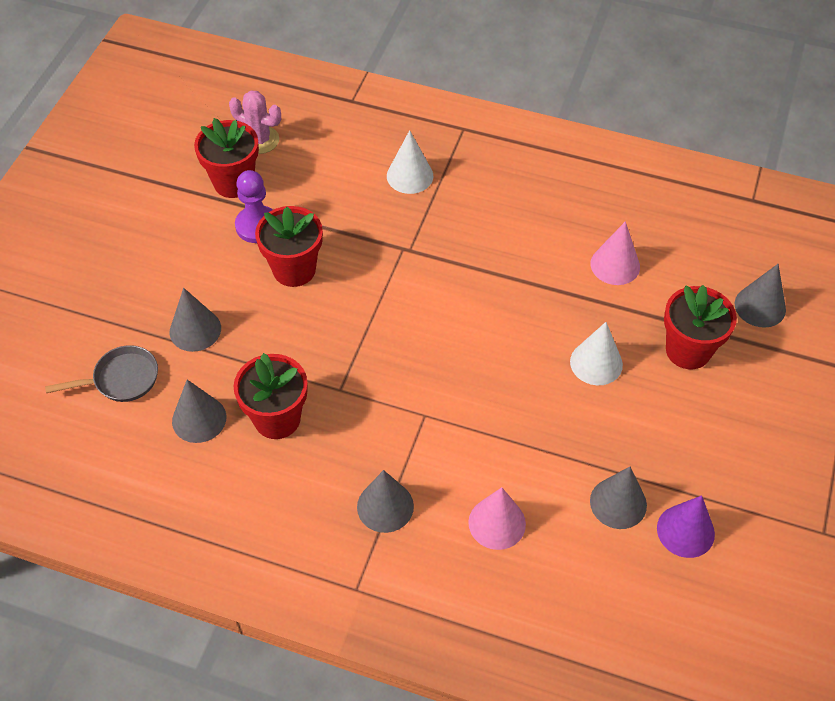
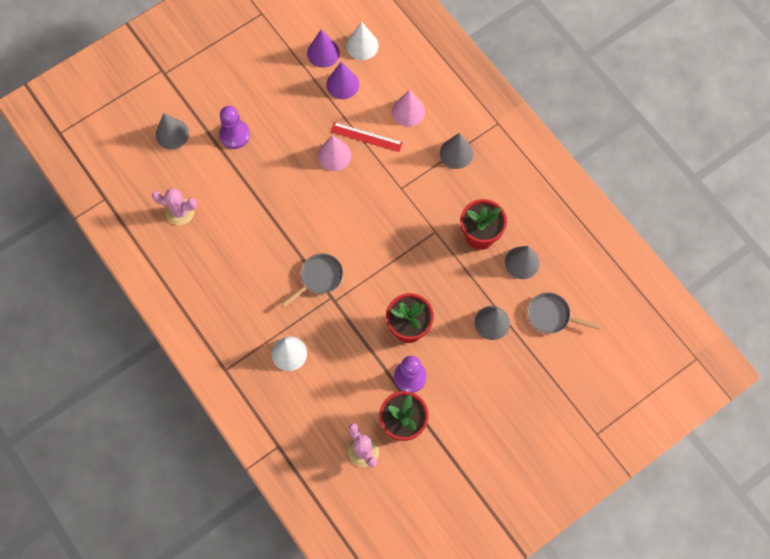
camera: 145 degrees left, 15 degrees up
white cone [570,322,623,385] -> white cone moved to [346,21,379,60]
pink cone [590,221,640,285] -> pink cone moved to [318,135,351,171]
grey cone [590,467,647,529] -> purple cone [326,62,359,99]
red flower pot [664,285,737,369] -> purple pawn [219,106,250,149]
none -> pink cactus [152,188,197,225]
none -> grey pan [281,253,343,308]
none -> red ruler [331,122,403,152]

